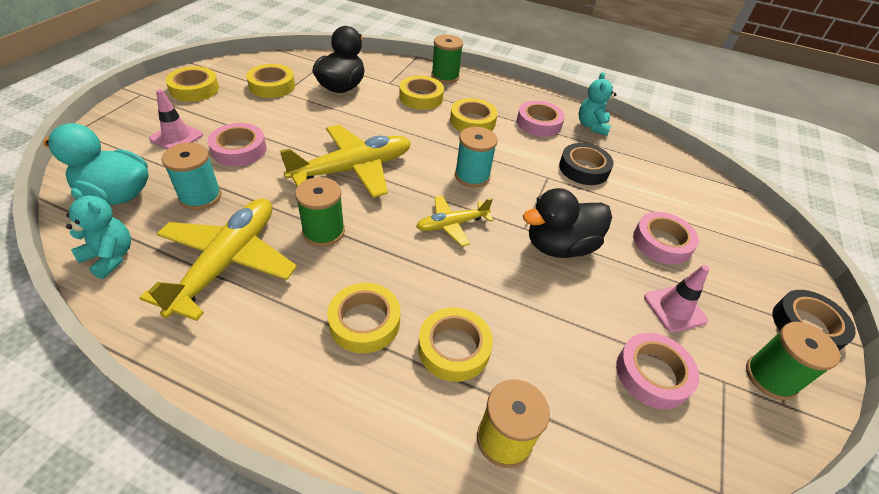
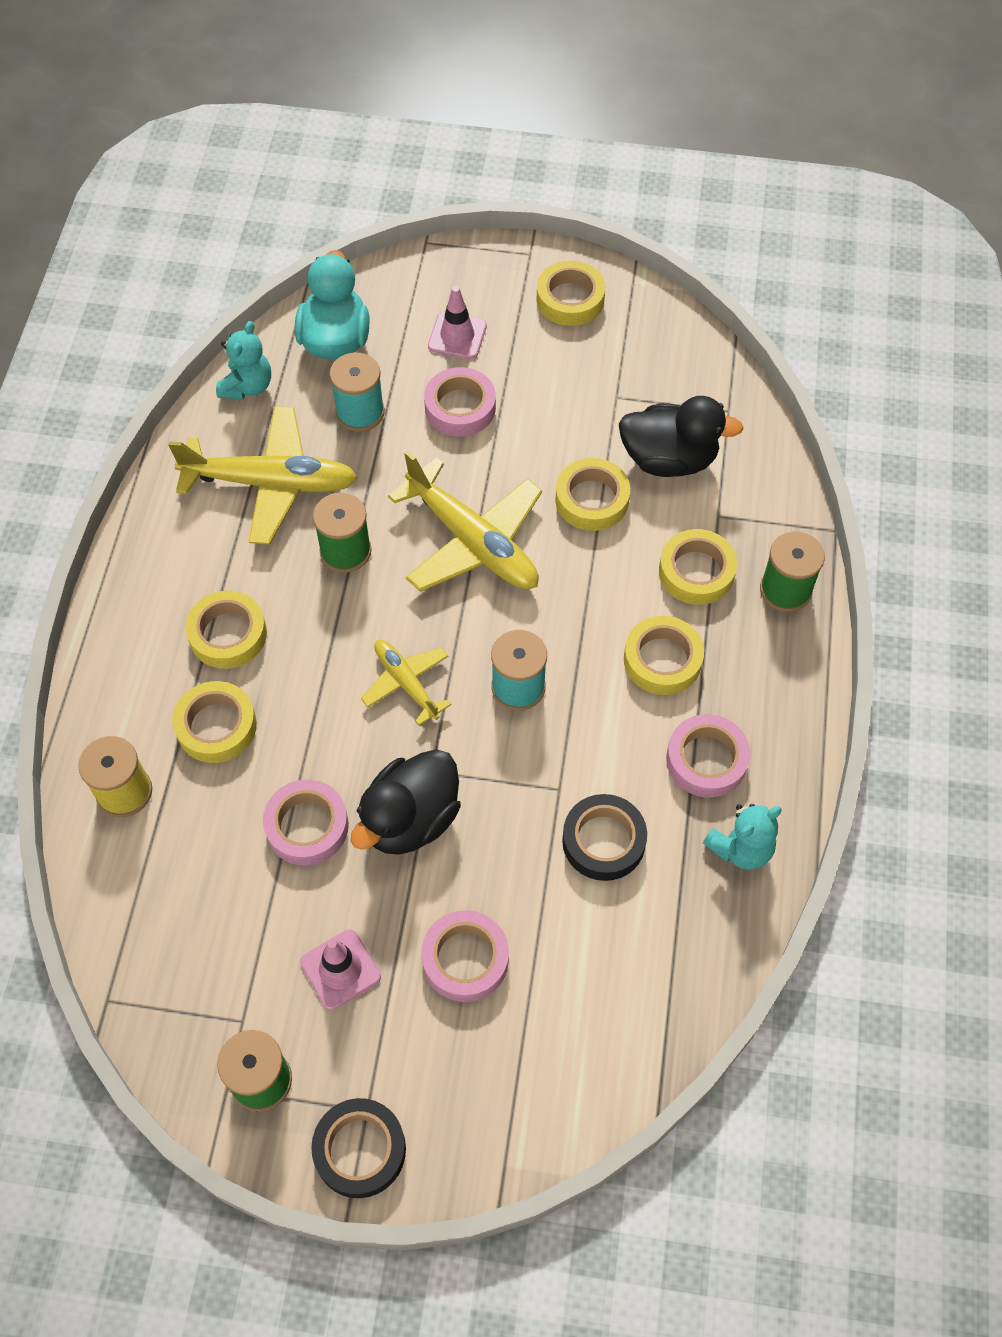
camera: 80 degrees right, 15 degrees up
yellow tape [246,64,295,98] -> yellow tape moved to [555,458,630,531]
black duck [523,188,612,258] -> black duck turned 105 degrees counterclockwise [351,749,461,855]
turquoise teddy bear [579,72,617,136] -> turquoise teddy bear turned 150 degrees clockwise [703,804,782,870]
pink tape [616,333,699,409] -> pink tape moved to [263,779,349,865]

